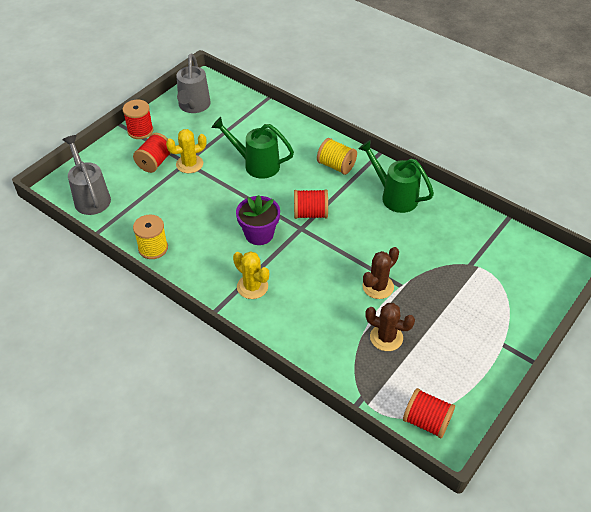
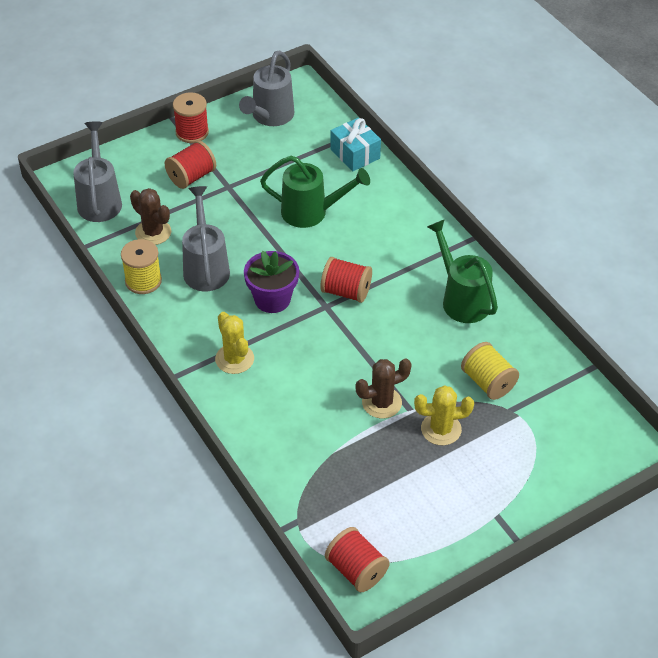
camera: 20 degrees right, 0 degrees up
yellow cactus [166,129,207,173] -> yellow cactus moved to [414,385,474,445]
green watering can [212,117,294,178] -> green watering can turned 150 degrees clockwise [260,156,370,228]
yellow spool [317,138,357,175] -> yellow spool moved to [461,342,519,400]
brown cactus [365,303,415,351] -> brown cactus moved to [130,188,171,245]
none -> grey watering can [182,186,230,291]
none -> turquoise gift [330,118,381,172]

